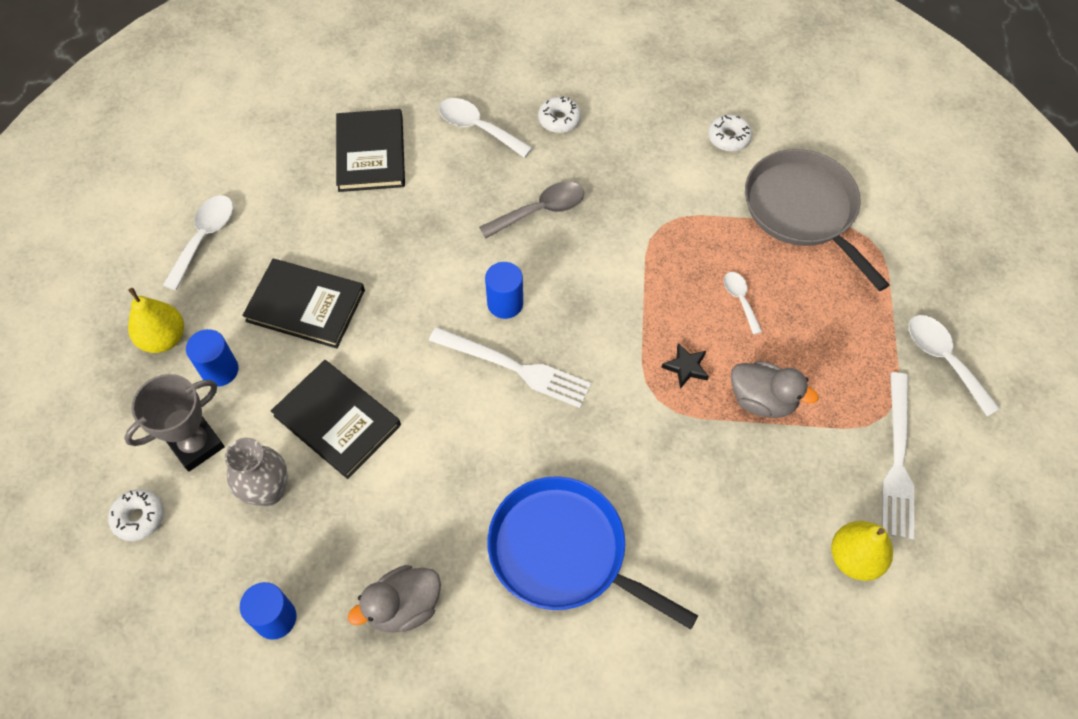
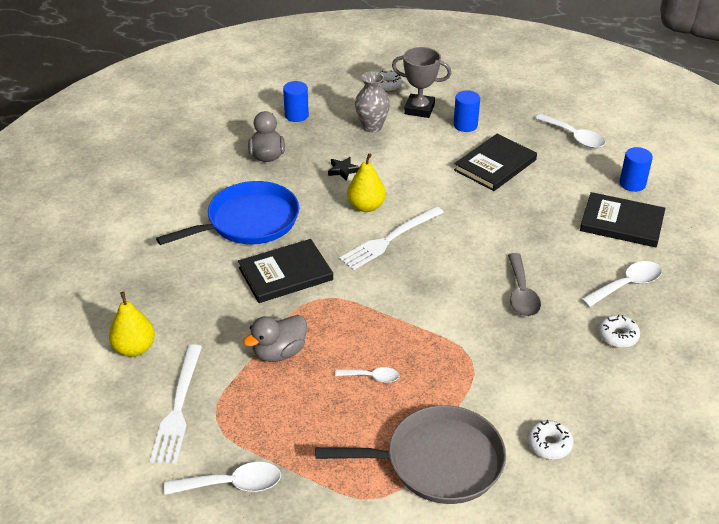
camera: 115 degrees right, 20 degrees down
grey trophy [124,374,225,472] -> grey trophy turned 60 degrees counterclockwise [392,47,451,118]
yellow pear [128,288,184,353] -> yellow pear moved to [347,153,386,212]
black book [271,360,401,479] -> black book moved to [238,239,333,303]
blue cylinder [485,262,523,319] -> blue cylinder moved to [620,147,653,192]
black star [661,343,709,389] -> black star moved to [328,157,360,181]
white fork [882,372,914,539] -> white fork turned 120 degrees counterclockwise [150,344,202,464]

